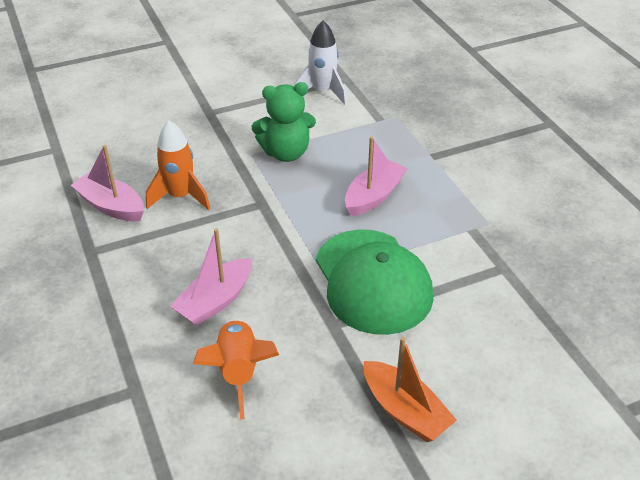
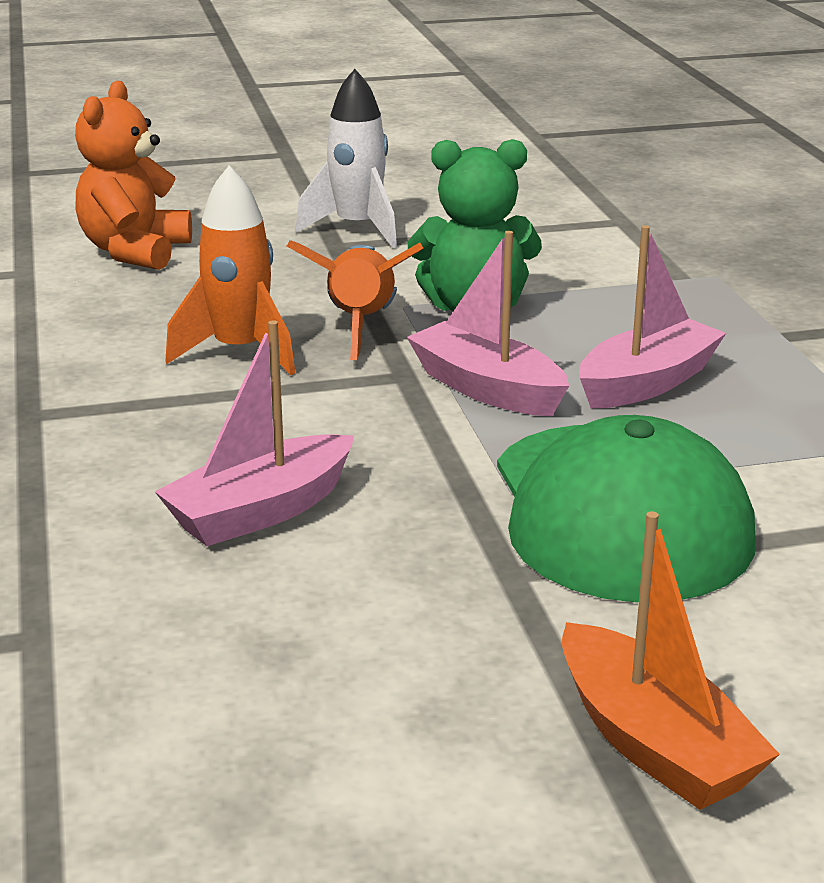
camera: 10 degrees right, 15 degrees down
pink boat [71,145,144,221] -> pink boat moved to [407,231,569,416]
orange rocket [193,318,279,420] -> orange rocket moved to [287,240,423,360]
white rocket [294,20,347,105] -> white rocket moved to [295,69,397,248]
none -> orange teddy bear [75,81,192,270]

